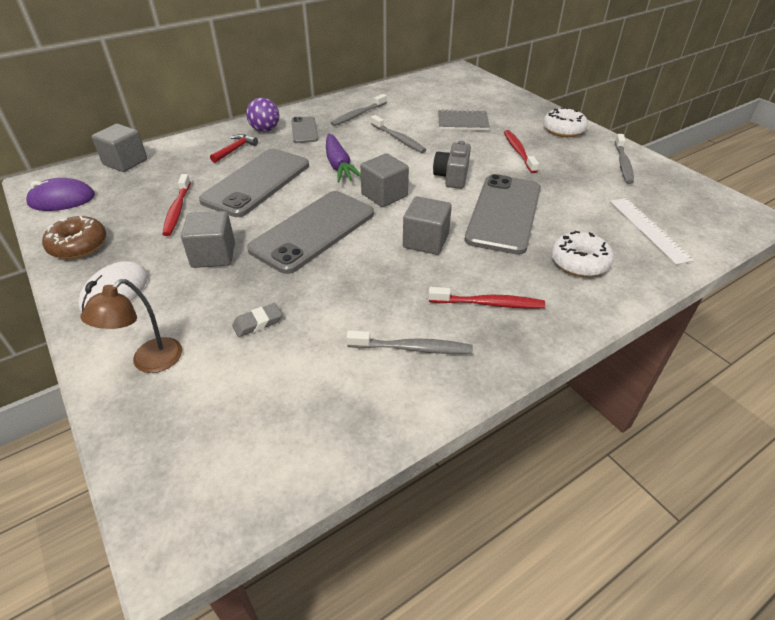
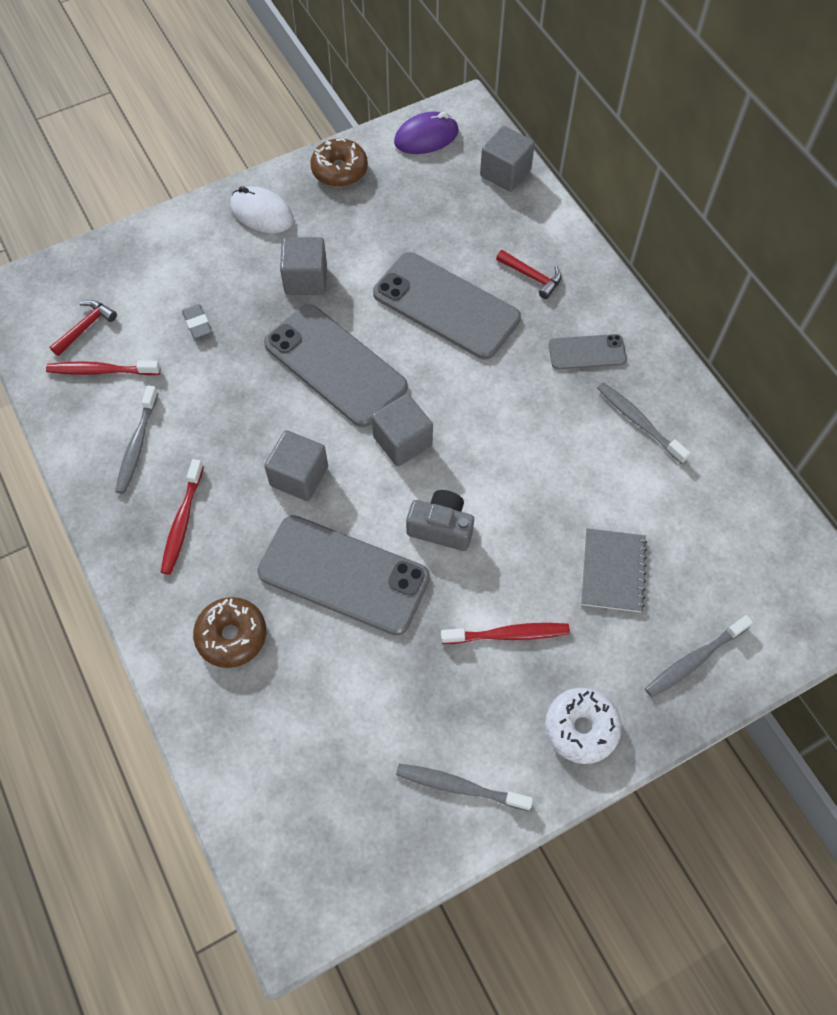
camera: 95 degrees right, 20 degrees up
purple mouse [26,178,95,211] -> purple mouse turned 75 degrees clockwise [394,112,459,154]
brown lamp [80,279,182,373] -> none
red toothbrush [162,174,191,236] -> red toothbrush moved to [46,360,160,375]
purple ball [246,98,279,132] -> none
purple carrot [326,134,361,182] -> none
grey toothbrush [371,115,426,153] -> grey toothbrush moved to [645,615,753,697]
white donut [551,231,614,277] -> brown donut [193,597,266,668]
white ruler [610,198,694,265] -> none
none -> red hammer [50,300,117,356]

